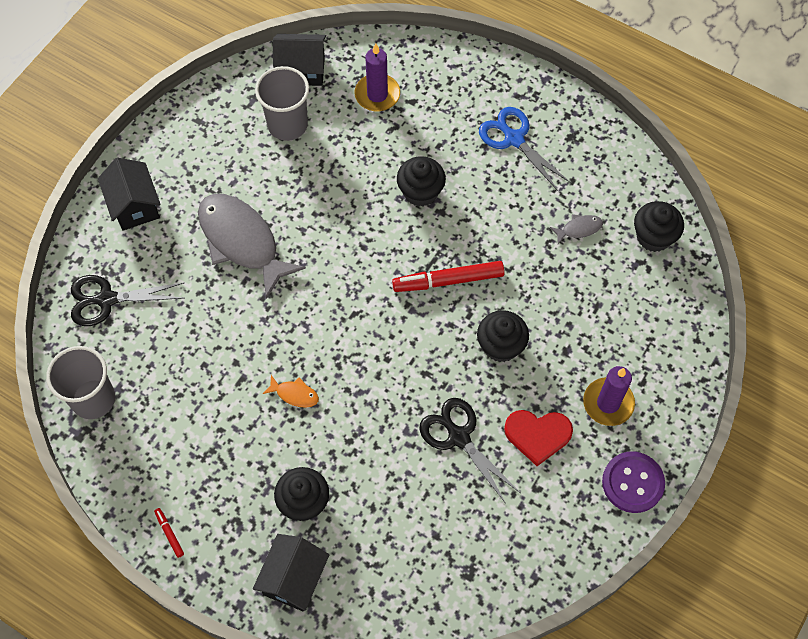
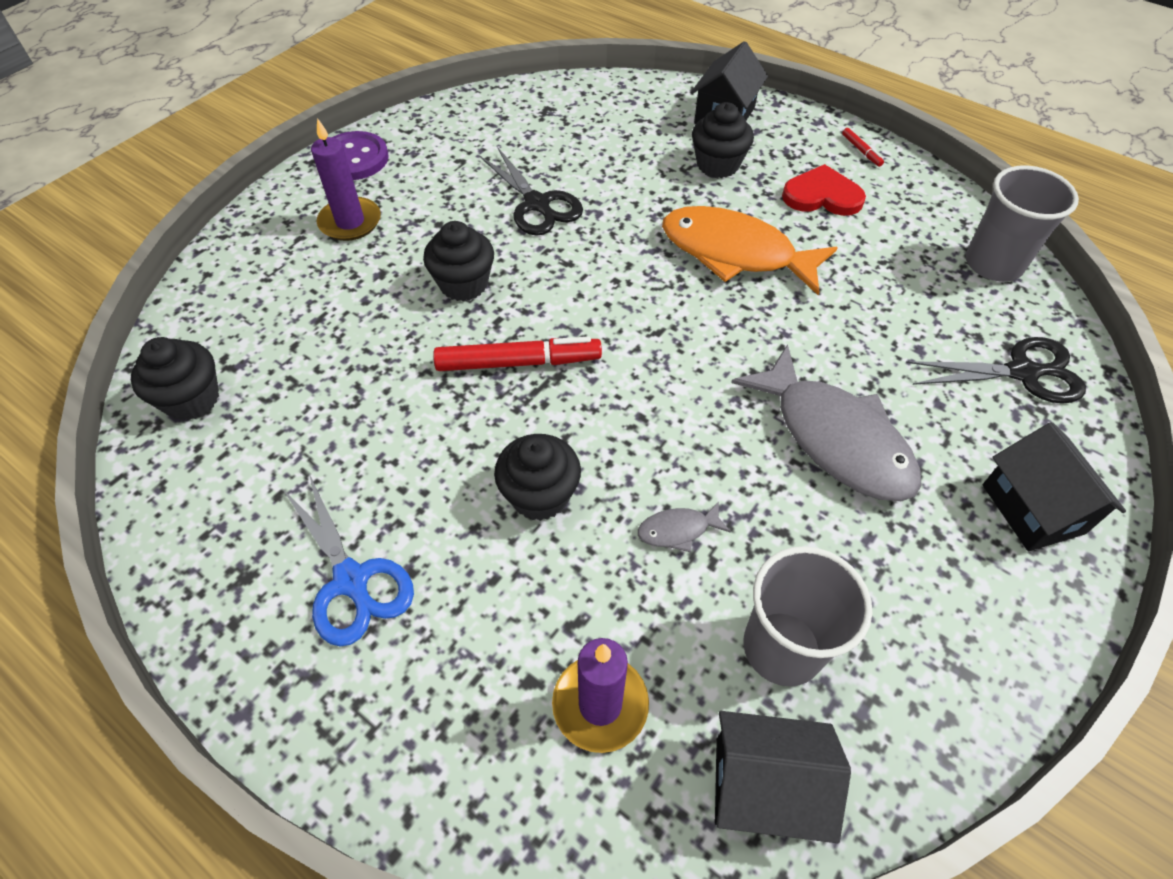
camera: 175 degrees left, 10 degrees down
orange fish [263,375,319,408] -> orange fish [662,206,838,295], size x2.43
red heart [504,410,573,466] -> red heart moved to [782,164,866,216]
grey fish [550,214,603,244] -> grey fish moved to [638,501,731,552]

